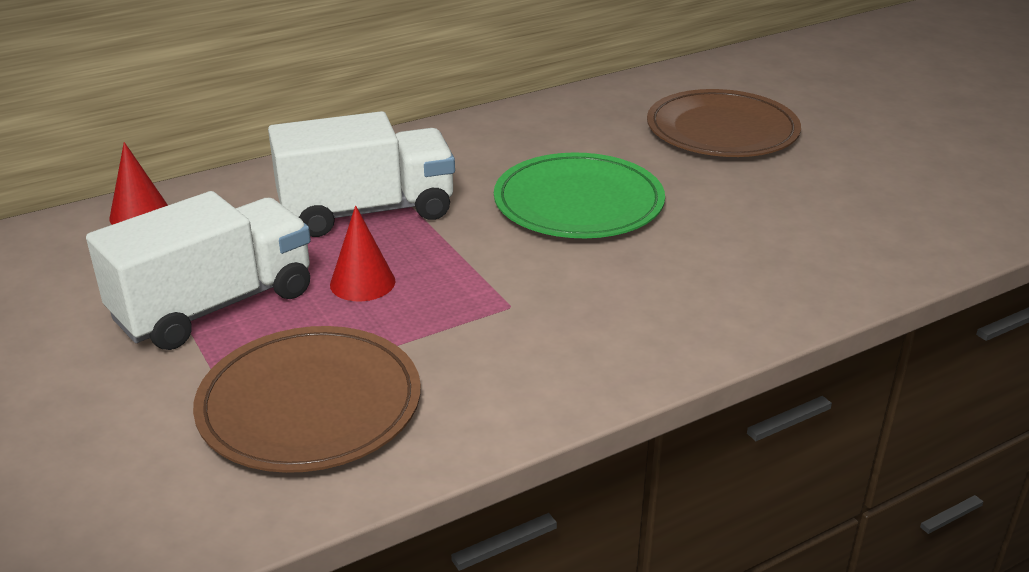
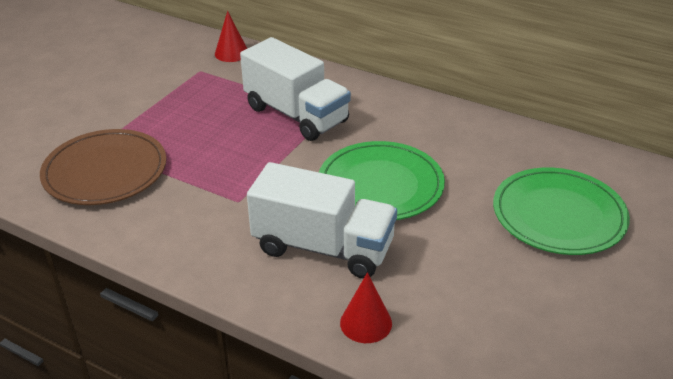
camera: 60 degrees right, 5 degrees up
white truck [86,191,311,350] -> white truck moved to [247,162,397,278]
red cone [330,205,395,301] -> red cone moved to [340,272,392,343]
brown plate [647,89,801,157] -> green plate [493,167,630,255]

